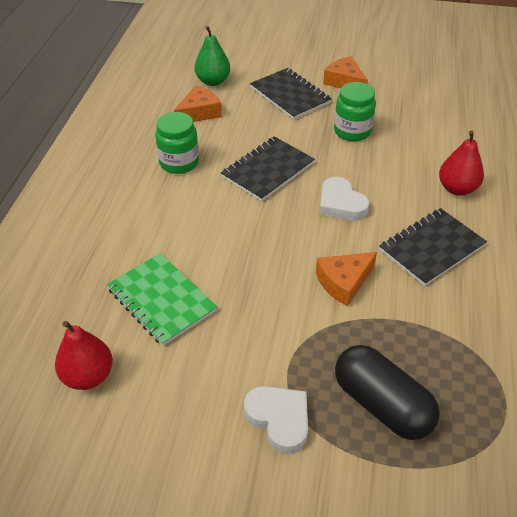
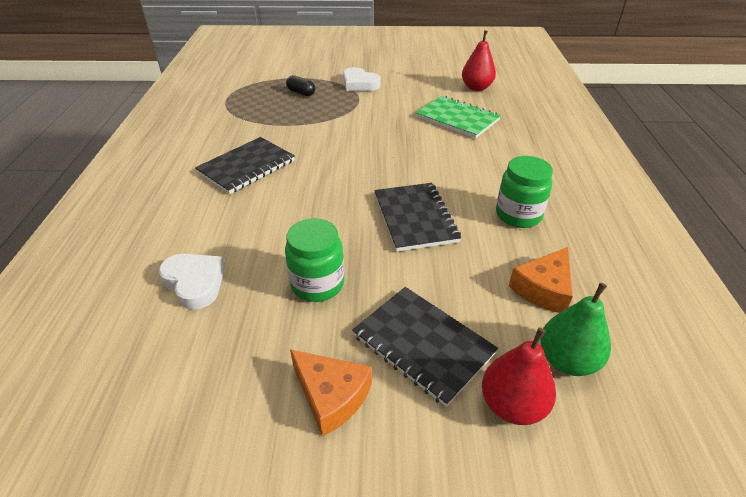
camera: 170 degrees right, 5 degrees down
black notebook [221,136,315,201] -> black notebook turned 45 degrees counterclockwise [374,183,461,252]
orange cheese [316,252,377,306] -> none
white heart [320,177,369,221] -> white heart moved to [159,254,225,310]
black capsule [335,345,440,440] -> black capsule [286,75,315,96], size x0.50
red pear [439,130,484,196] -> red pear moved to [482,327,556,425]

